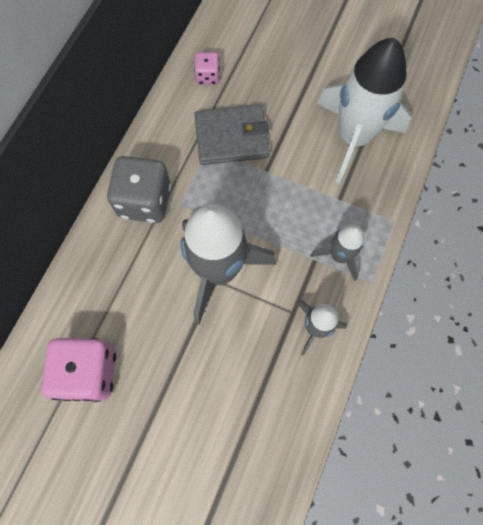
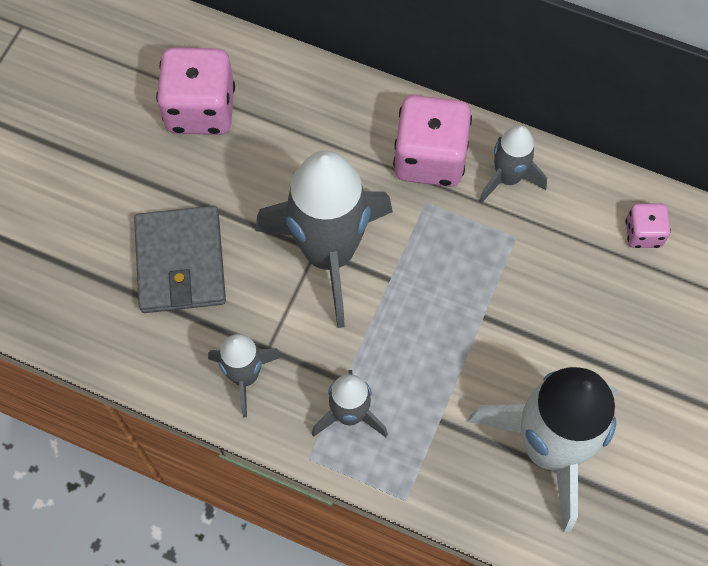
camera: 90 degrees right, 5 degrees down
grey dice [107,156,171,223] -> pink dice [393,95,472,187]
grey wallet [195,105,270,165] -> grey wallet moved to [134,206,226,313]
none -> grey rocket [479,125,547,204]

